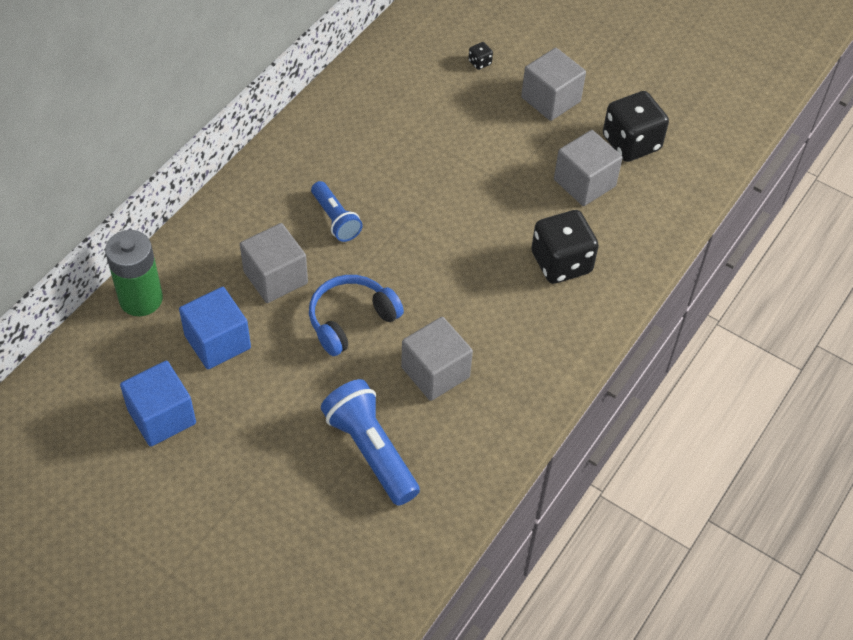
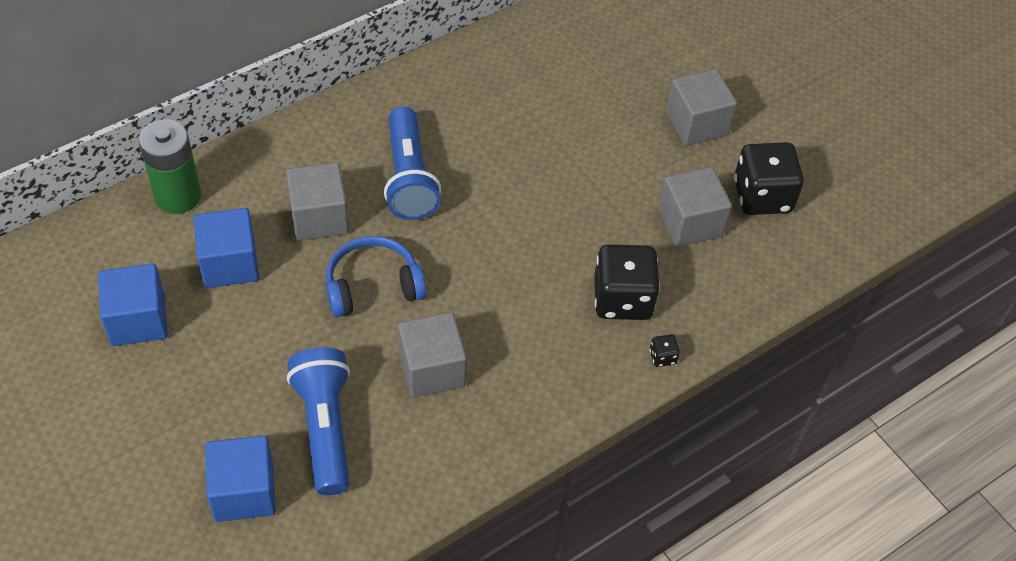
camera: 20 degrees right, 0 degrees up
blue flashlight [311,181,363,242] -> blue flashlight [384,106,441,220], size x1.60
black dice [468,42,493,70] -> black dice moved to [650,334,680,367]
none -> blue cube [205,436,276,522]

